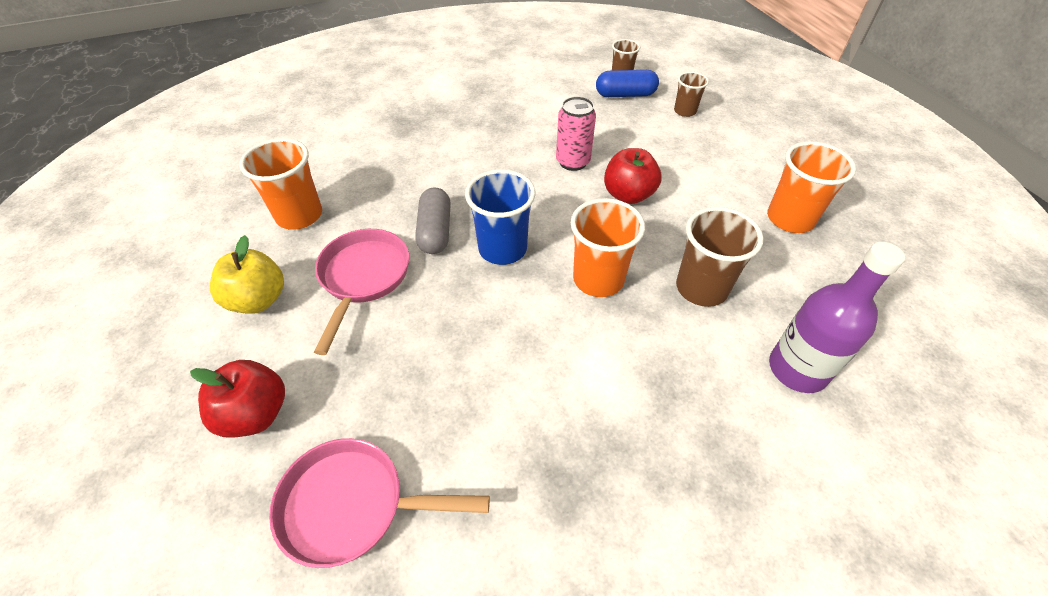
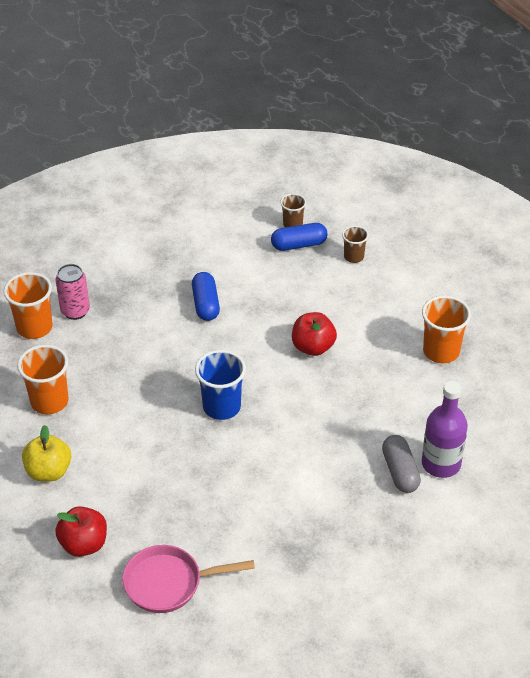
camera: 10 degrees left, 5 degrees down
pink pan [314,229,409,355] -> none
grey capsule [415,187,451,254] -> grey capsule moved to [382,435,421,493]
pink can [556,96,596,171] -> pink can moved to [55,264,90,320]
orange cup [571,198,645,297] -> orange cup moved to [3,272,53,339]
brown cup [676,207,764,307] -> none
none -> blue capsule [192,272,220,321]

